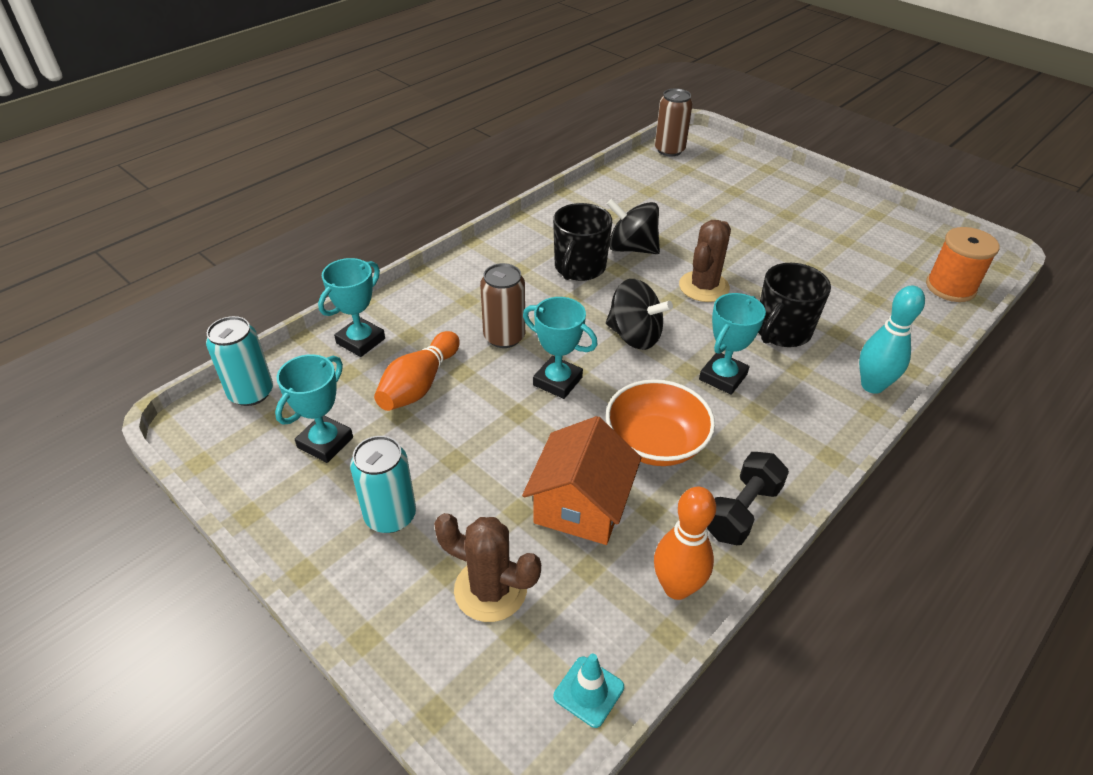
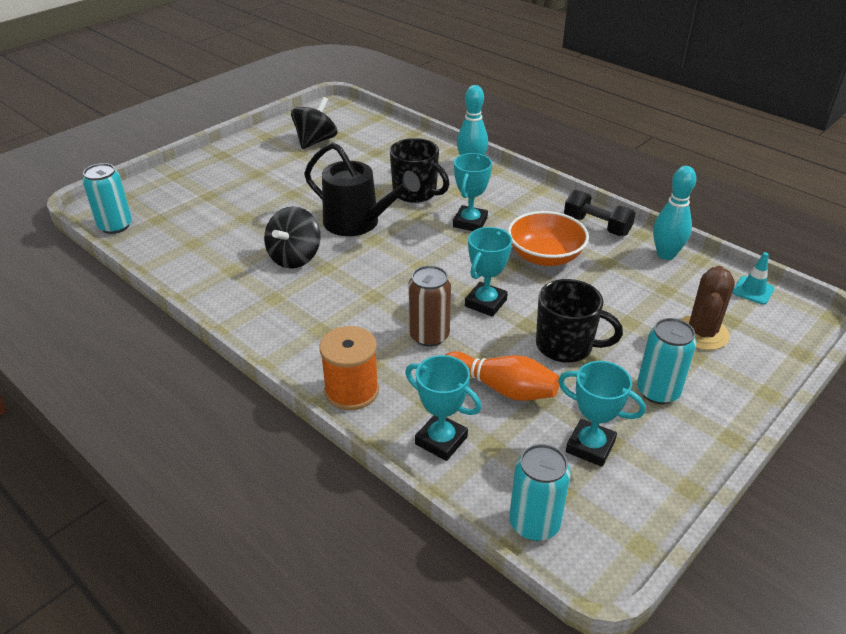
camera: 90 degrees left, 5 degrees down
orange house [522,416,642,545] -> none
black mug [553,203,612,281] -> black mug moved to [536,279,623,363]
black spinning top [606,279,673,350] -> black spinning top moved to [291,97,338,149]
orange bowling pin [654,487,716,600] -> turquoise bowling pin [653,166,696,260]
brown can [655,88,693,156] -> turquoise can [82,163,132,234]
brown cactus [679,220,731,302] -> black watering can [304,142,420,236]
turquoise trophy [699,293,766,395] -> turquoise trophy turned 75 degrees clockwise [453,153,492,231]
orange spool [926,227,1000,302] -> orange spool moved to [319,326,379,410]

